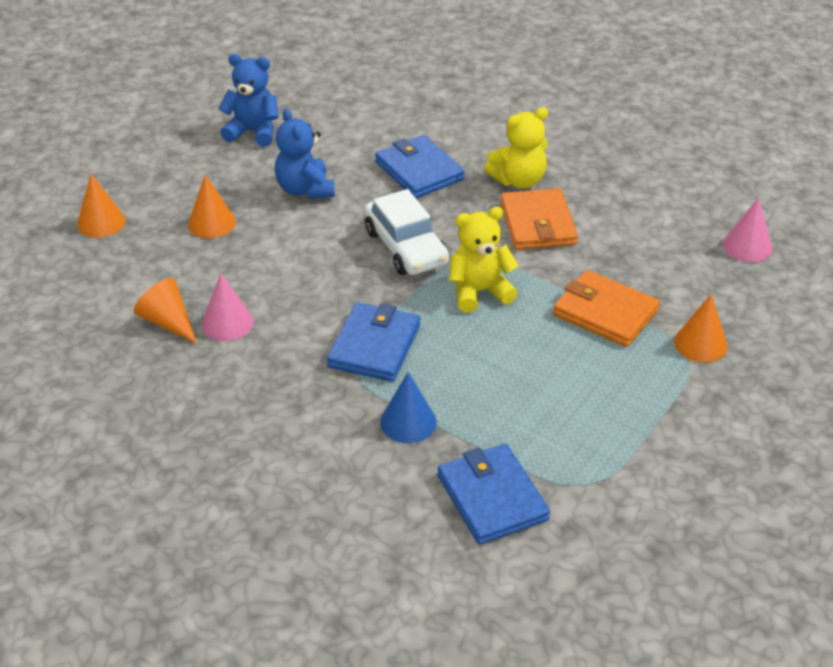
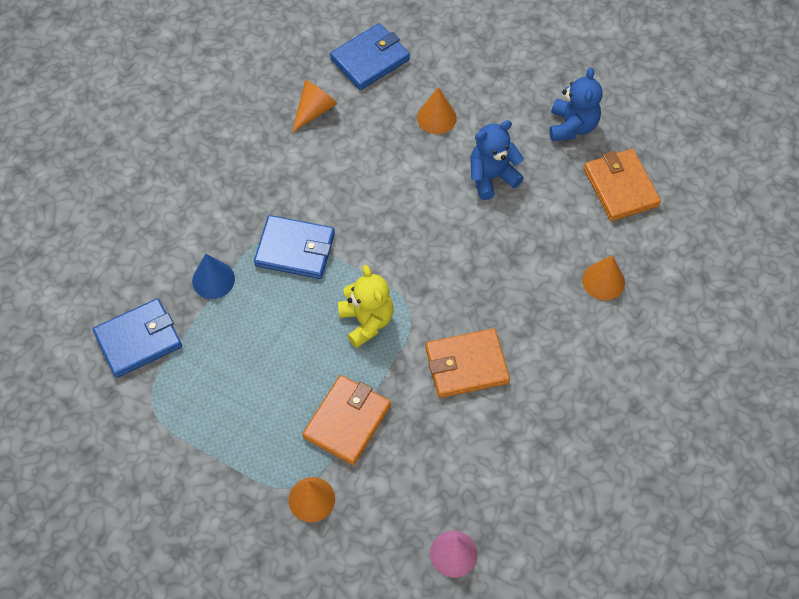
camera: 85 degrees right, 20 degrees up
orange cone [77,174,125,238] -> orange cone moved to [582,255,625,300]
pink cone [202,273,254,341] -> none
white car [364,189,449,275] -> none
blue wallet [375,135,465,198] -> blue wallet moved to [330,23,410,90]
yellow teddy bear [484,107,548,189] -> none
none -> orange wallet [584,149,661,221]

